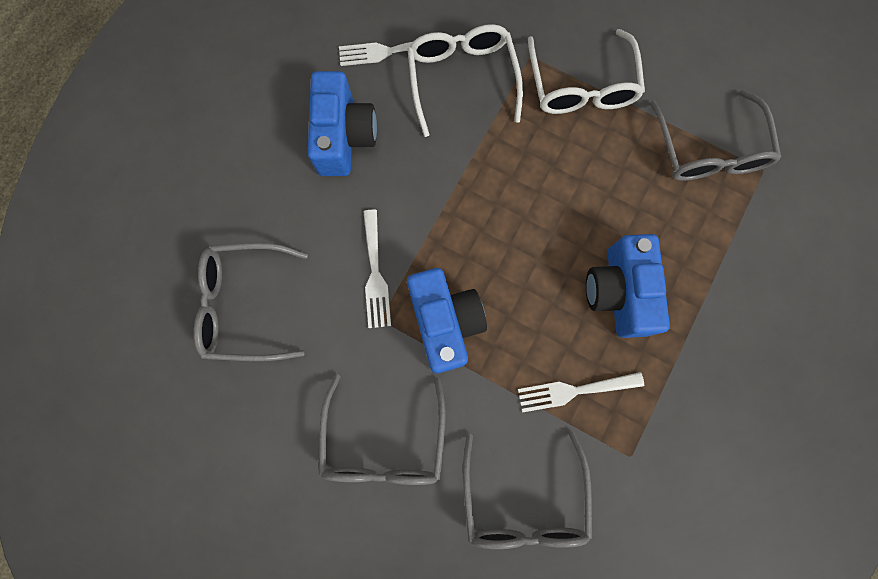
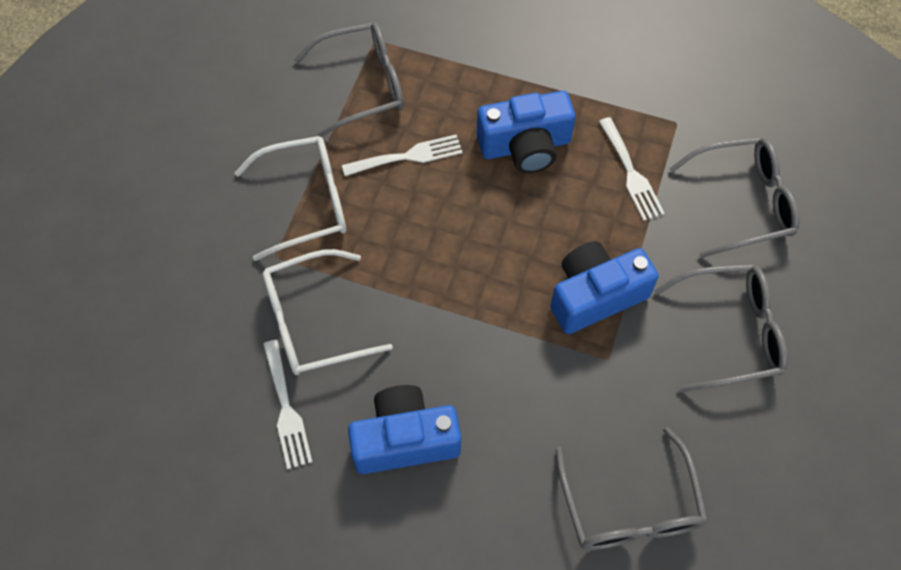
camera: 100 degrees left, 15 degrees down
white fork [363,210,391,328] -> white fork moved to [342,134,463,176]

